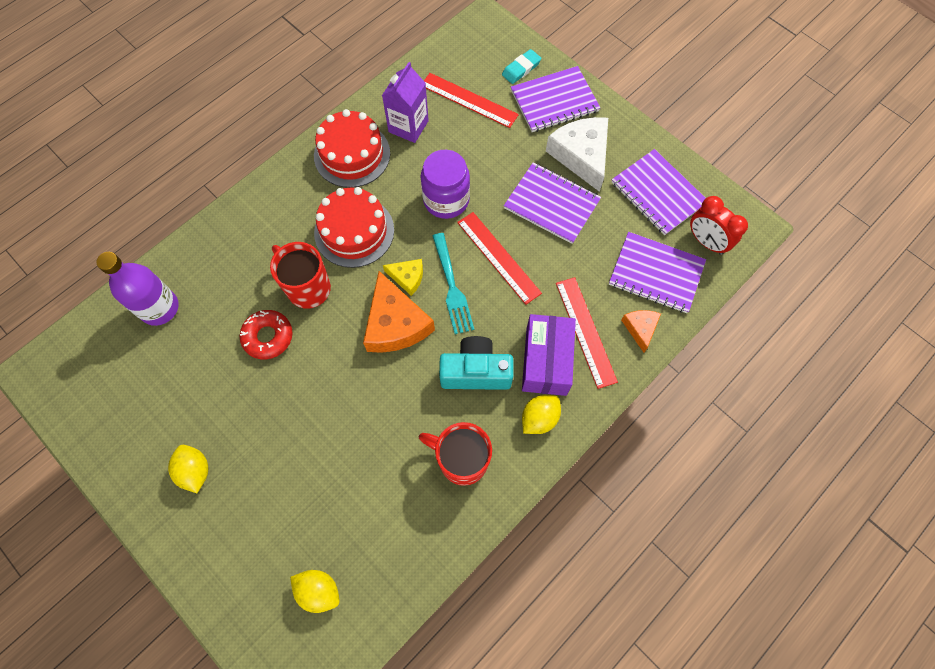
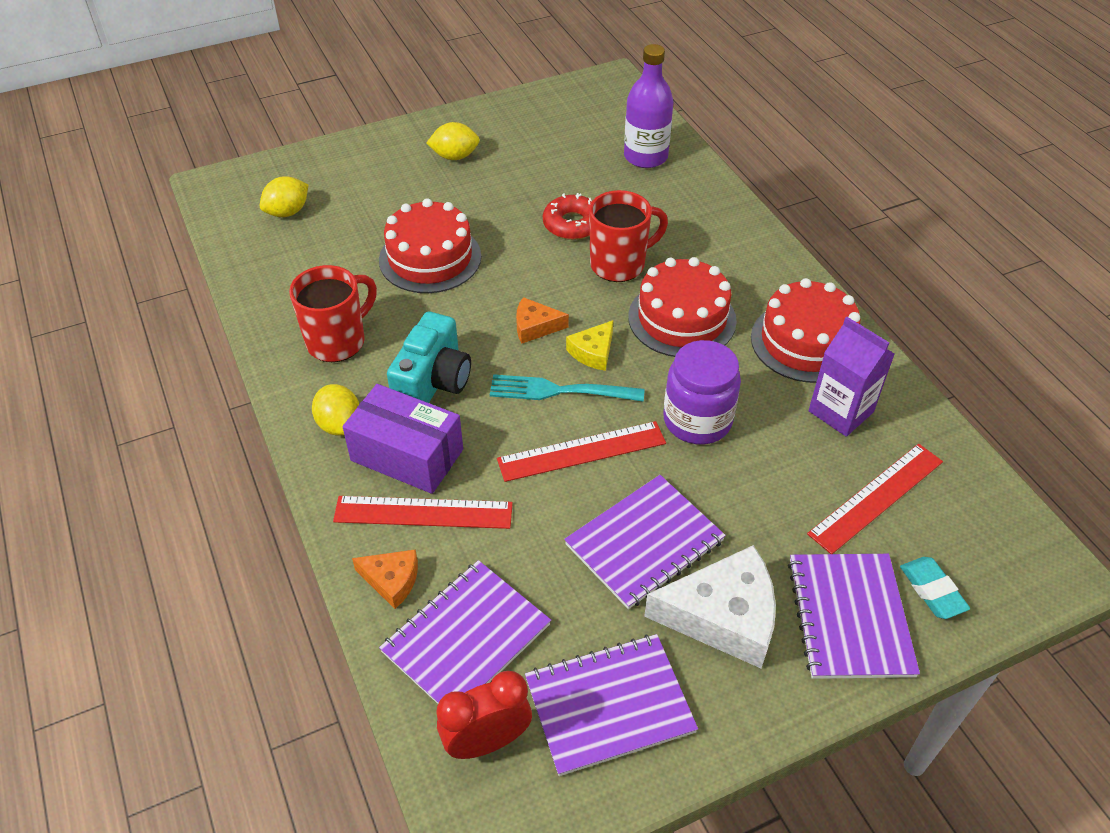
camera: 110 degrees right, 20 degrees down
orange cheese [363,271,435,353] -> orange cheese [516,297,569,344], size x0.52
none -> red cake [379,198,481,293]

